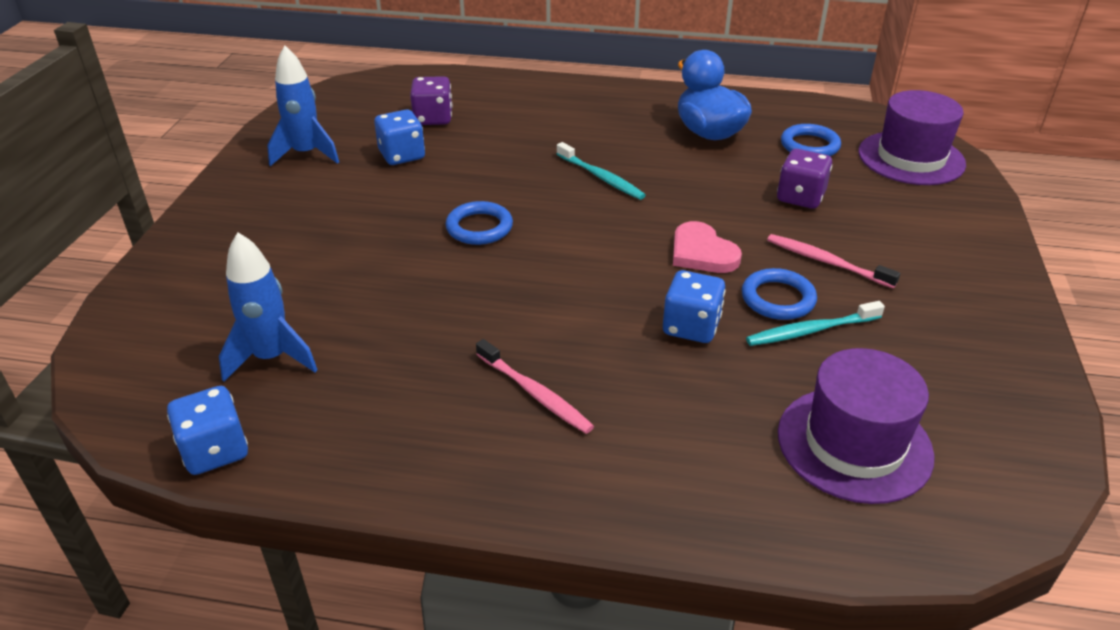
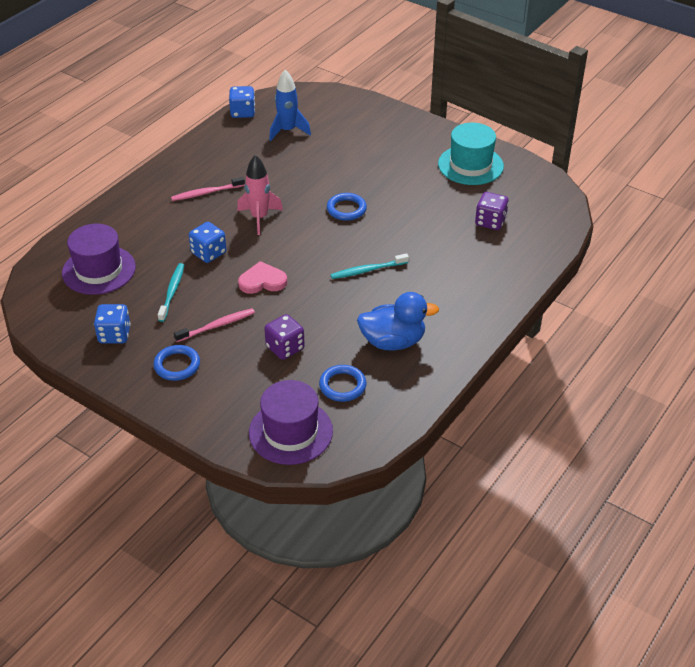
camera: 115 degrees right, 5 degrees up
blue rocket [267,45,339,166] -> turquoise hat [438,123,504,185]
blue dice [374,110,425,165] -> blue dice moved to [94,304,131,343]
blue ring [742,268,817,320] -> blue ring moved to [153,345,200,381]
none -> pink rocket [237,155,283,235]

